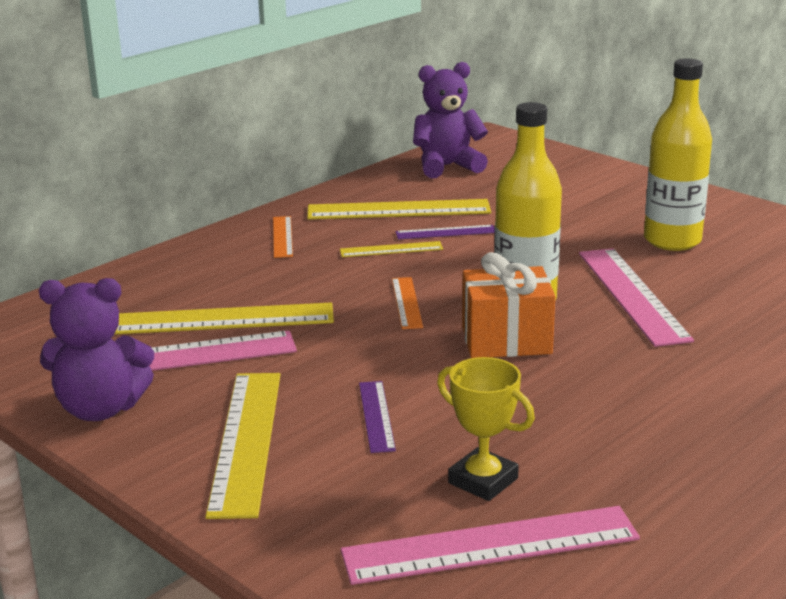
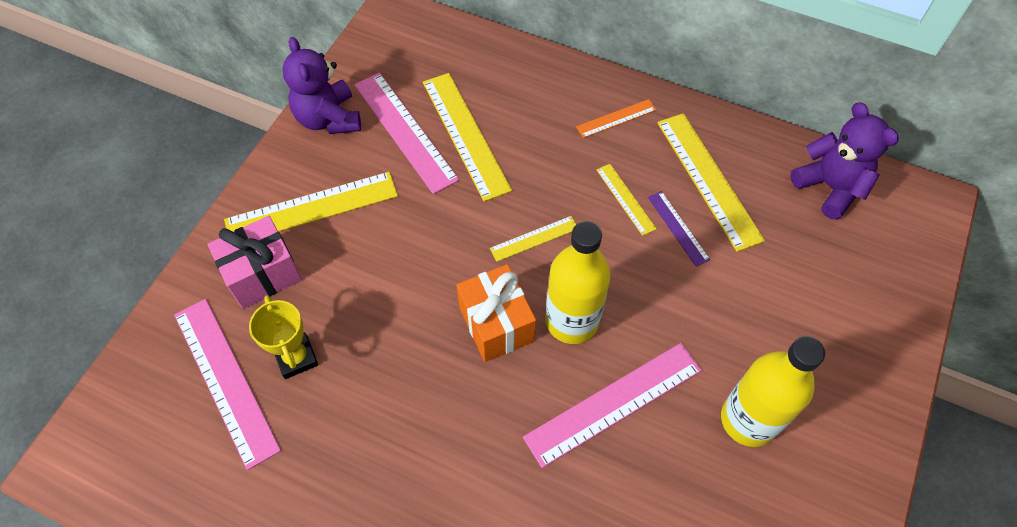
camera: 70 degrees right, 35 degrees up
purple ruler [359,381,396,453] -> none
orange ruler [392,277,423,329] -> yellow ruler [490,216,576,262]
yellow trophy [437,357,535,501] -> yellow trophy turned 45 degrees counterclockwise [249,295,318,379]
none -> pink gift [208,216,302,309]

